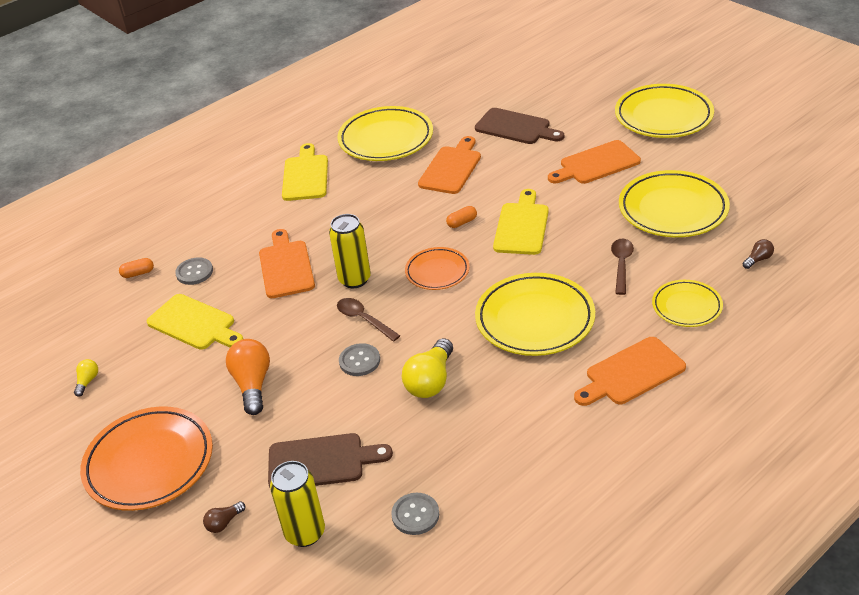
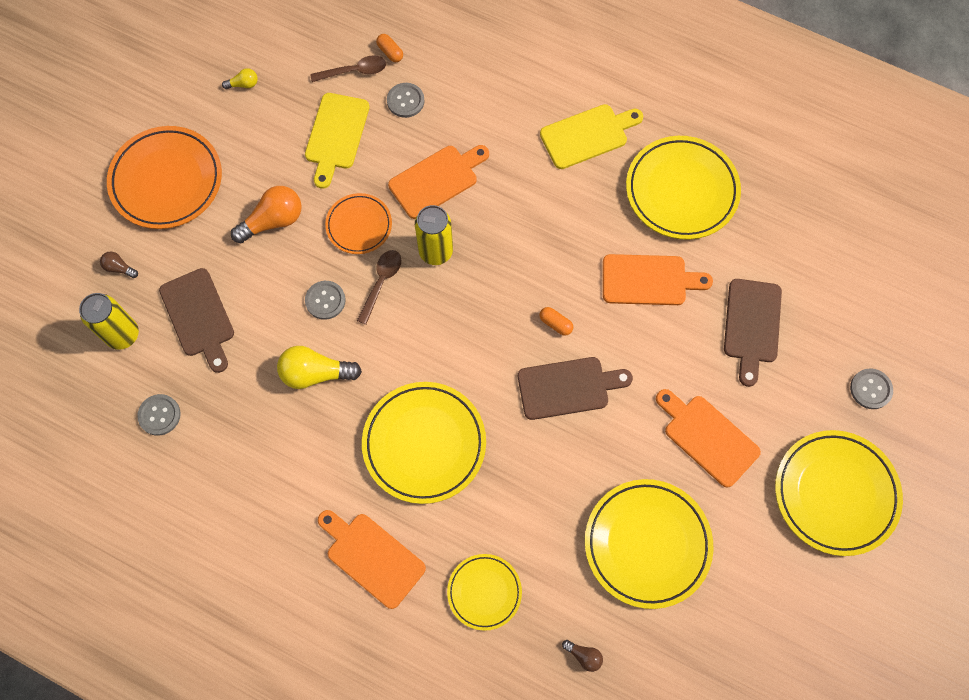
camera: 65 degrees right, 30 degrees up
orange plate [405,247,469,290] -> orange plate moved to [325,193,392,254]
yellow cutting board [493,189,549,255] -> brown cutting board [518,357,633,420]
brown spoon [611,239,634,295] -> brown spoon moved to [310,55,386,82]
none -> grey button [850,368,893,409]

